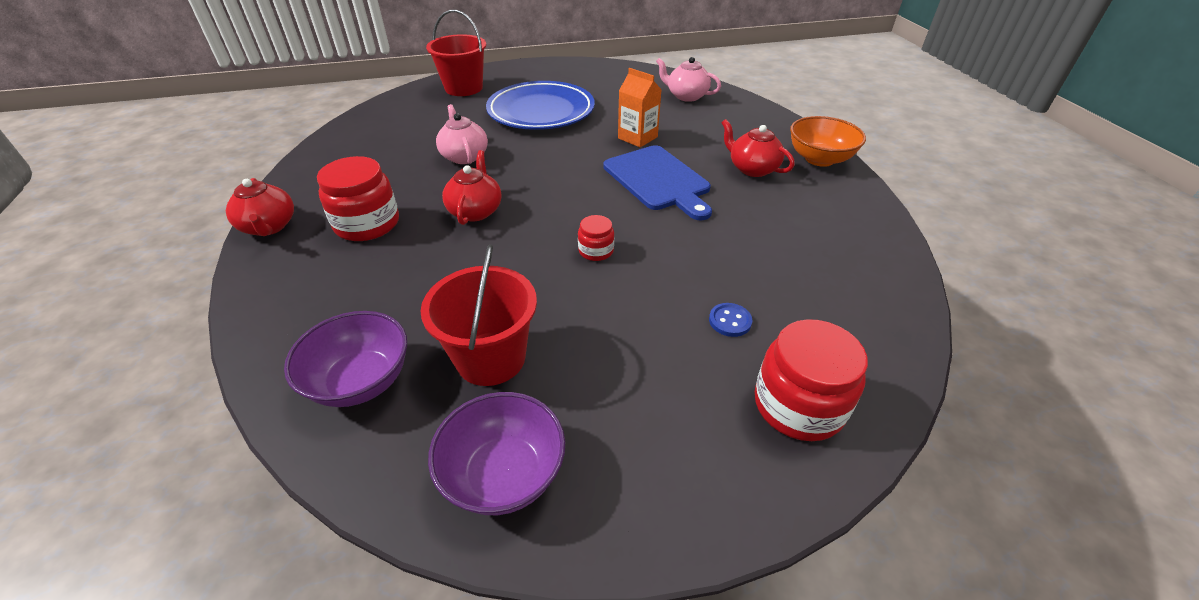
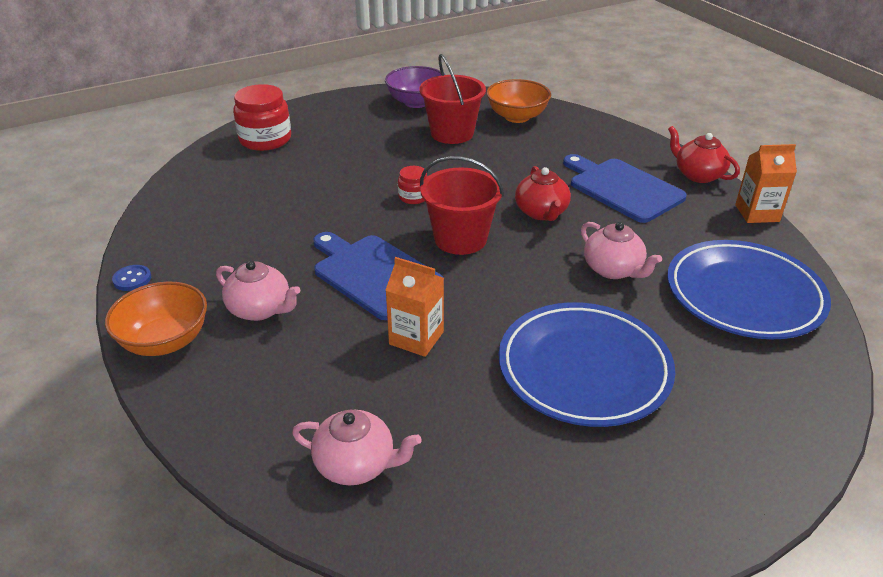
camera: 165 degrees right, 5 degrees down
purple bowl [284,311,407,407] -> orange bowl [486,79,551,123]
red jar [317,156,399,241] -> blue cutting board [563,154,687,223]
red bucket [426,10,486,96] -> red bucket moved to [420,156,504,255]
blue button [709,303,752,337] -> blue button moved to [112,265,151,291]
red teapot [721,119,794,177] -> pink teapot [216,261,300,321]
none -> blue plate [667,240,831,340]
none -> orange carton [735,144,797,223]

